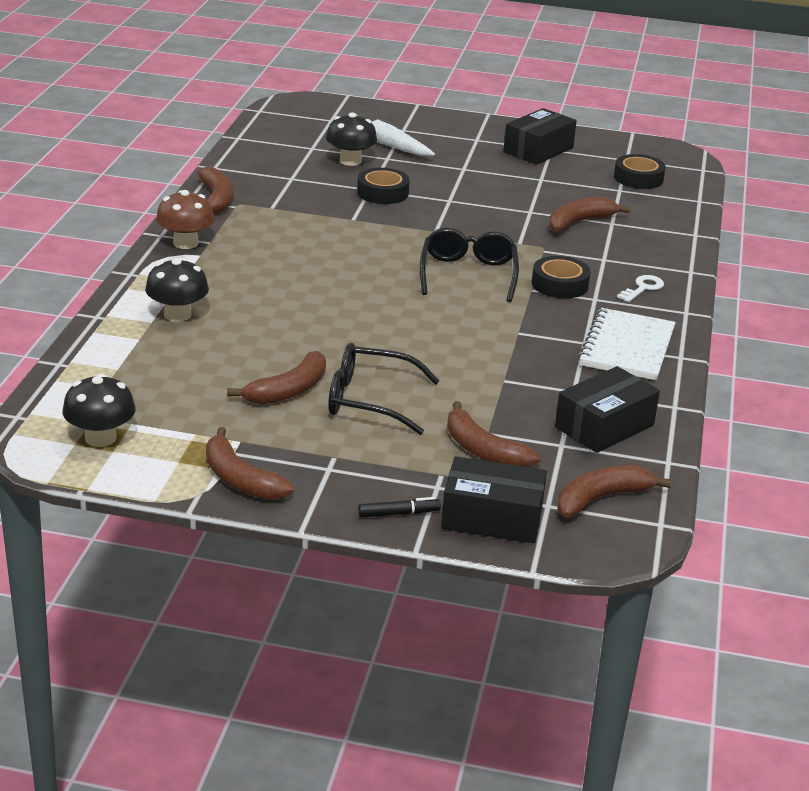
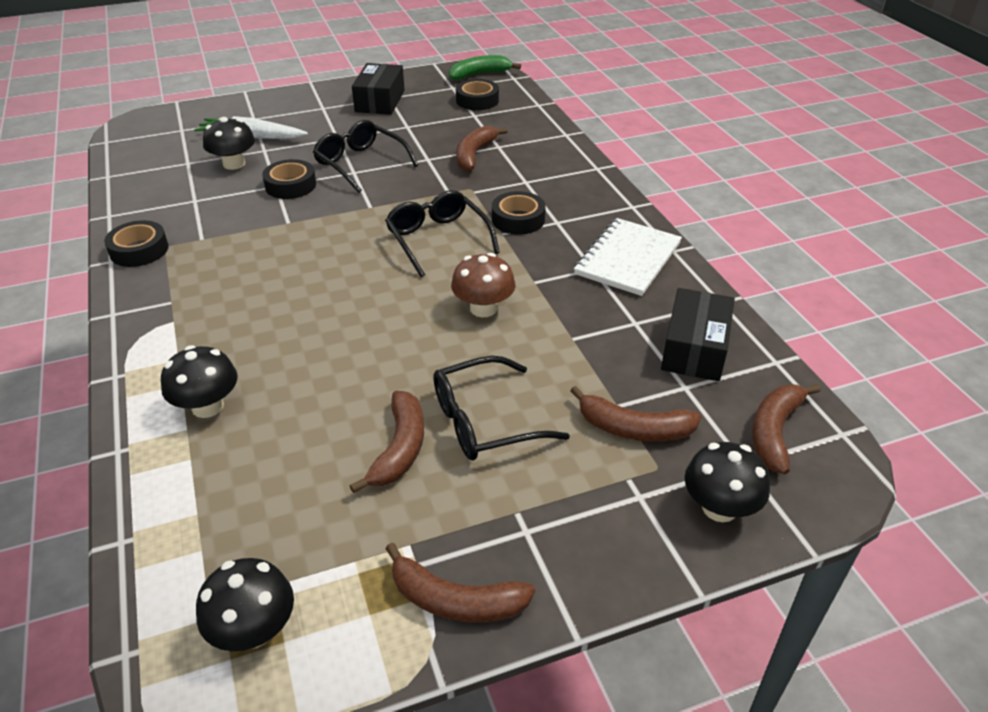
camera: 30 degrees left, 10 degrees up
brown mushroom [156,190,215,249] -> brown mushroom moved to [451,253,515,317]
brown banana [197,167,233,214] -> black tape [104,220,169,267]
black marker [358,497,441,518] -> none
black box [441,456,547,543] -> black mushroom [685,442,770,522]
white notebook [578,308,676,380] -> white notebook turned 45 degrees clockwise [574,218,682,296]
white key [617,275,664,302] -> none
none -> black glasses [313,120,418,193]
none -> green banana [449,55,521,80]

